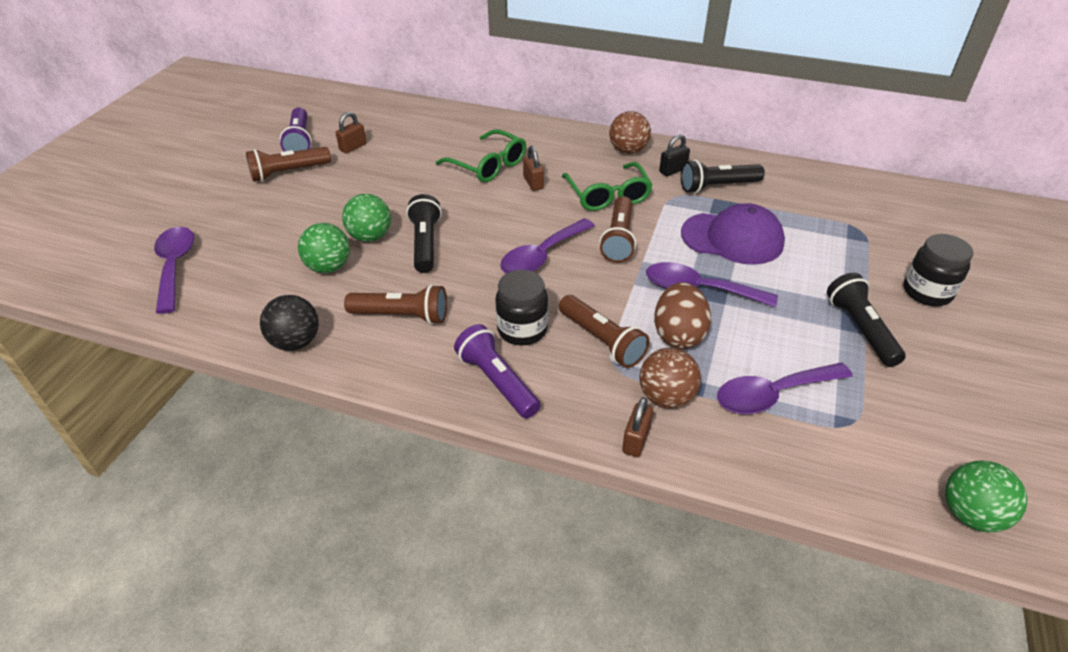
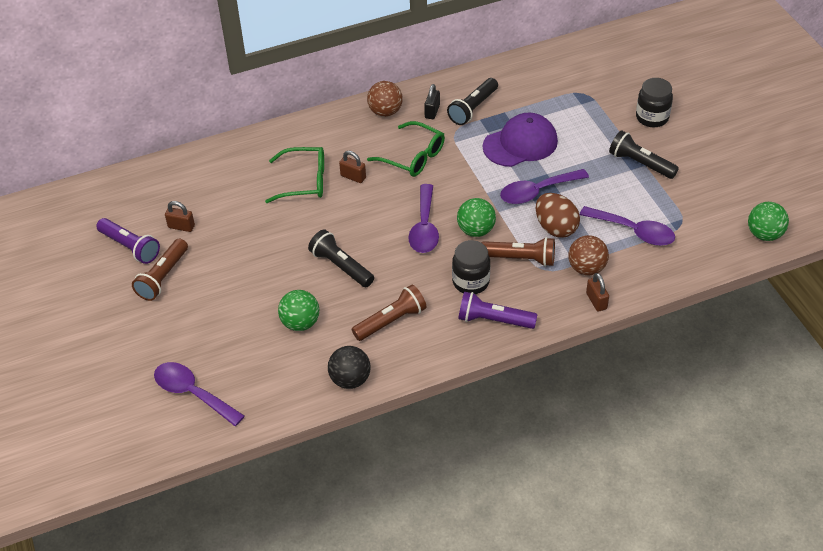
camera: 40 degrees left, 5 degrees up
brown padlock [336,112,366,154] -> brown padlock turned 75 degrees counterclockwise [165,201,195,232]
green ball [342,194,391,242] -> green ball moved to [457,198,496,237]
brown flashlight [599,196,636,263] -> none
purple spoon [717,363,853,414] -> purple spoon turned 90 degrees counterclockwise [580,206,675,246]

